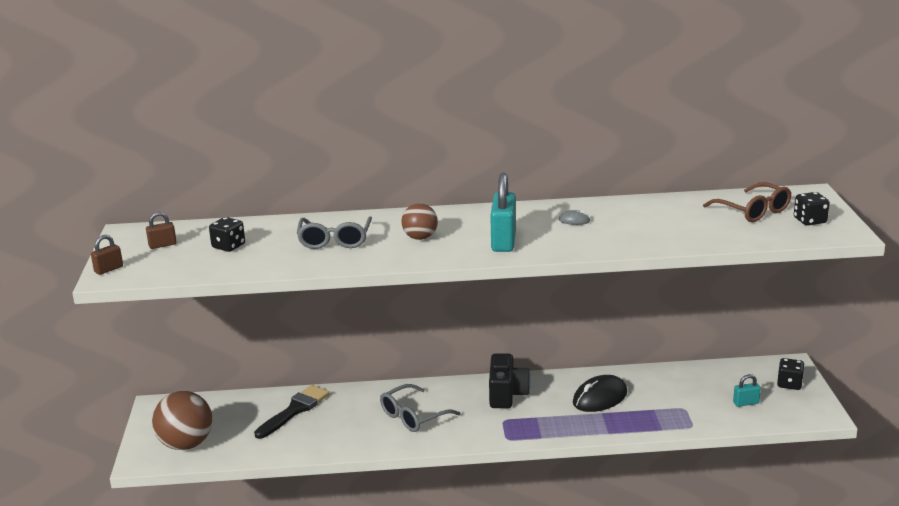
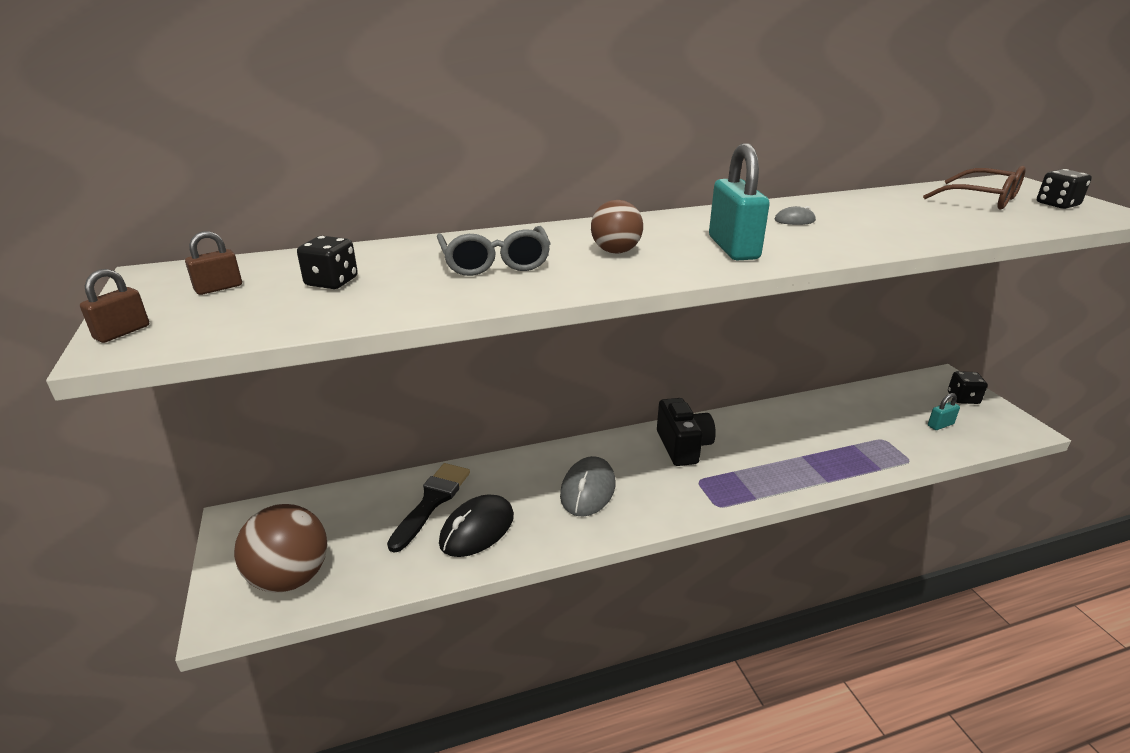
camera: 15 degrees left, 5 degrees up
grey glasses [380,384,460,432] -> grey mouse [560,456,615,517]
black mouse [573,375,627,412] -> black mouse moved to [439,494,514,557]

